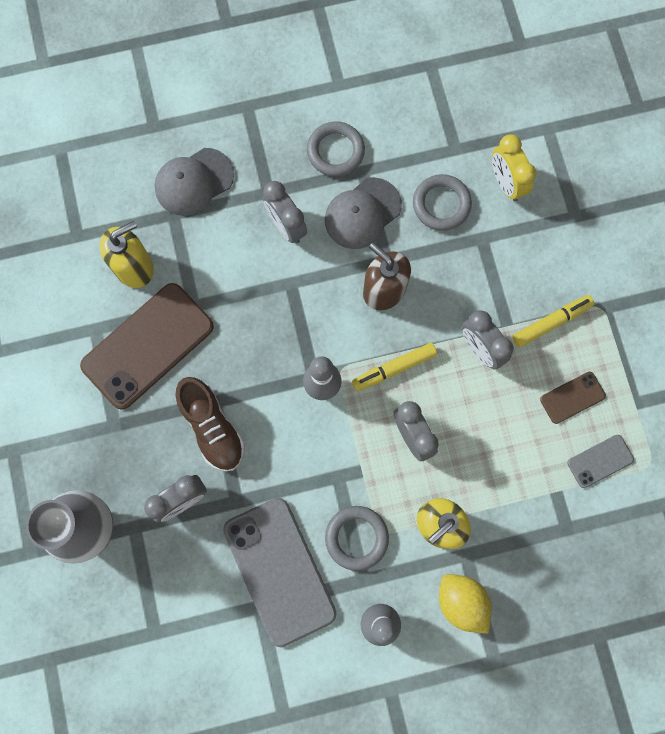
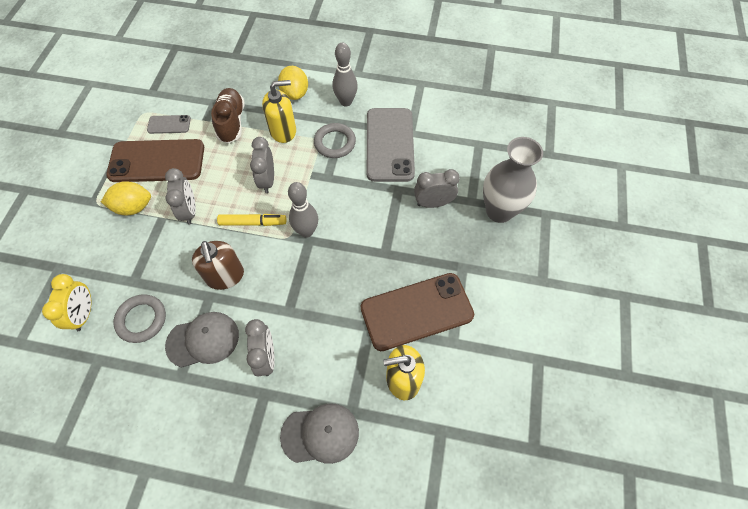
camera: 155 degrees left, 15 degrees down
brown shoe [175,377,245,471] -> brown shoe moved to [211,88,245,144]
grey ring [307,121,365,177] -> none
yellow marker [512,295,594,347] -> yellow lemon [101,181,151,215]
brown phone [540,372,606,424] -> brown phone [106,139,204,182], size x2.14

